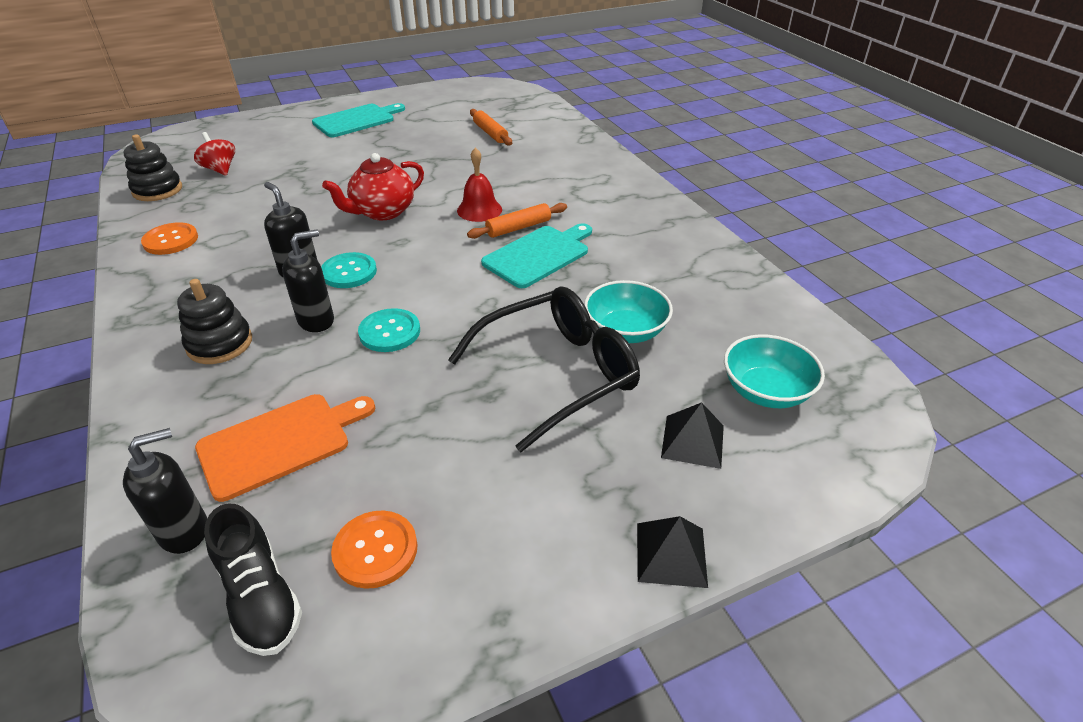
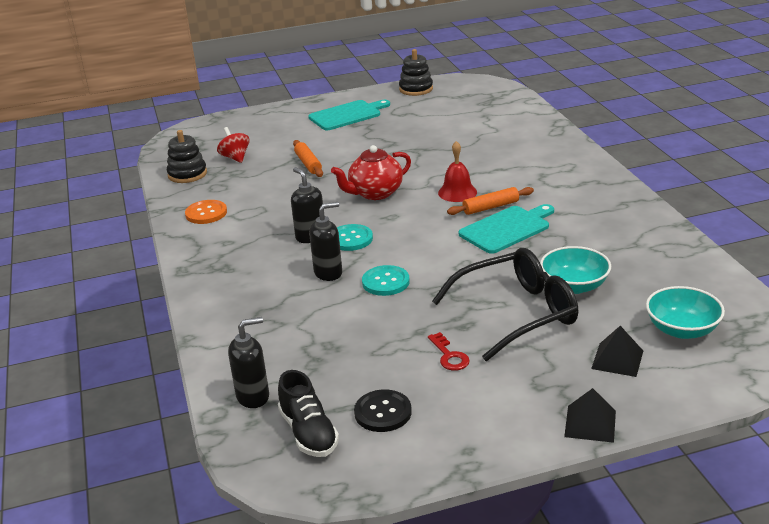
camera: 10 degrees right, 10 degrees down
black stacking toy [177,279,252,364] -> black stacking toy moved to [399,49,433,96]
orange cutting board [195,394,375,502] -> none
orange button [331,511,418,589] -> black button [354,389,412,432]
orange rolling pin [470,109,512,146] -> orange rolling pin moved to [293,140,323,177]
none -> red key [428,332,470,371]

